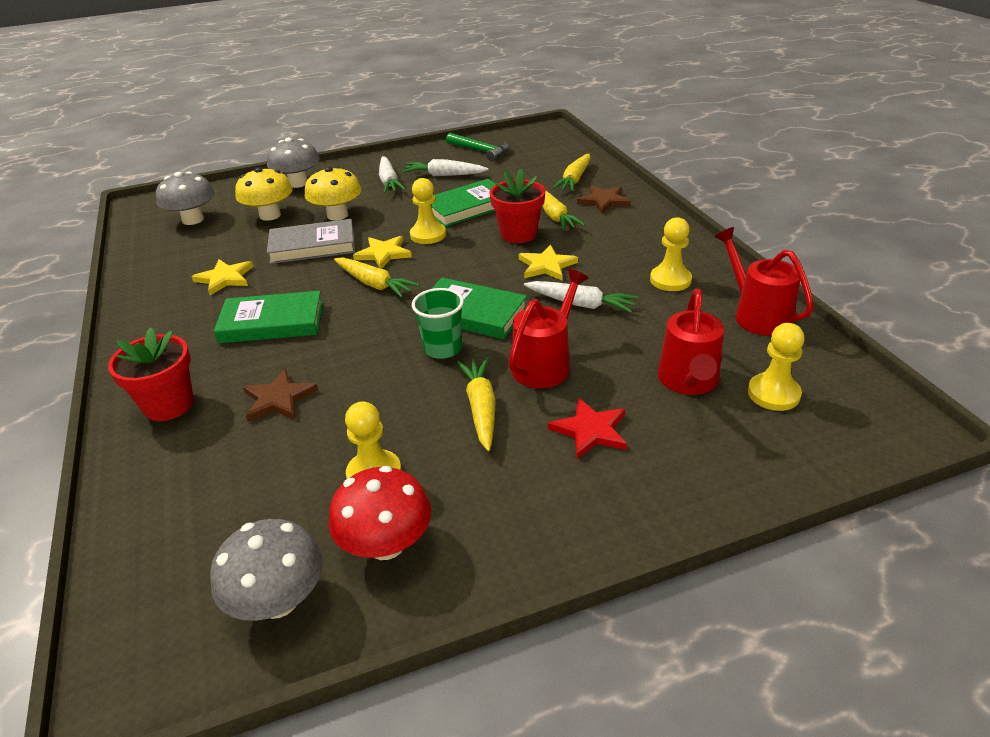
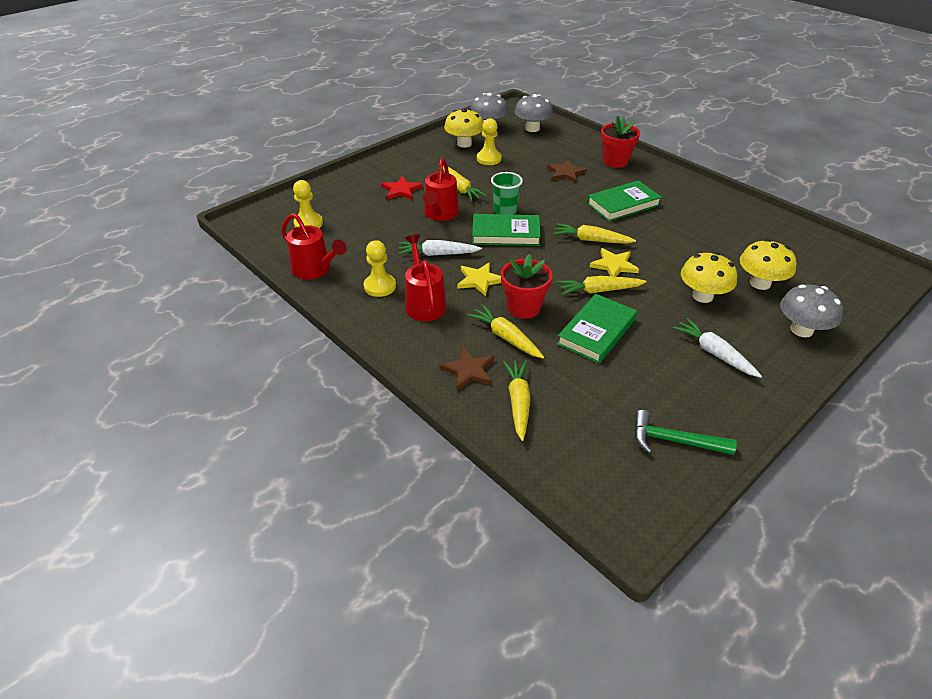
camera: 155 degrees right, 5 degrees up
grey mushroom [156,172,214,225] -> grey mushroom moved to [514,94,553,132]
yellow star [191,260,253,295] -> none
grey book [267,219,355,264] -> none
red mushroom [329,466,431,560] -> yellow mushroom [444,108,483,148]
white carrot [402,159,489,176] -> none
yellow pawn [410,178,446,244] -> yellow carrot [557,276,647,295]
red watering can [658,289,724,395] -> red watering can moved to [405,234,447,321]

